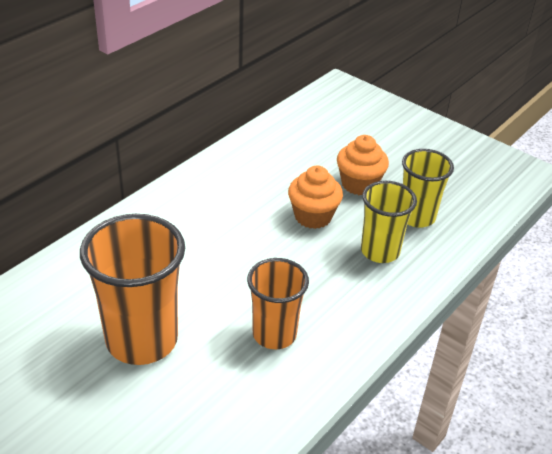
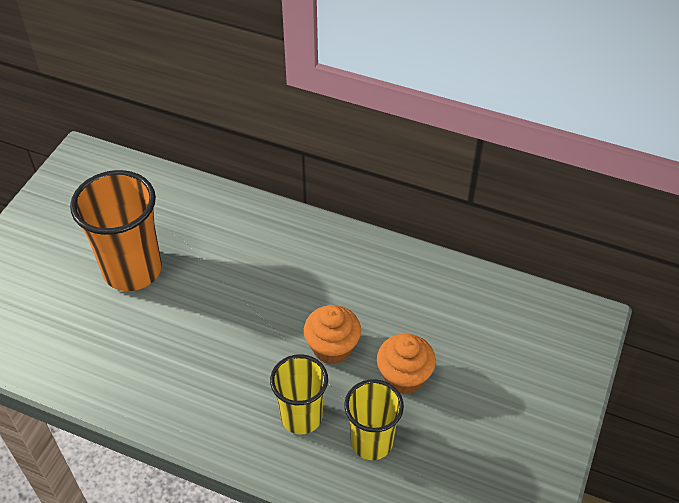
camera: 75 degrees right, 10 degrees up
orange cup [247,258,309,349] -> none

